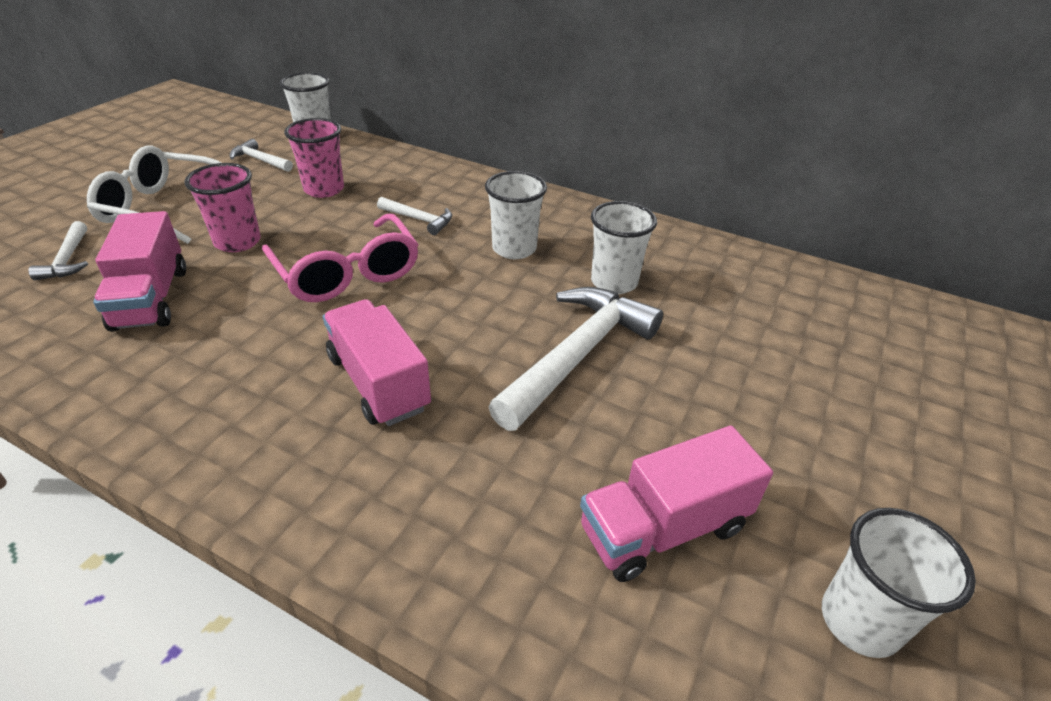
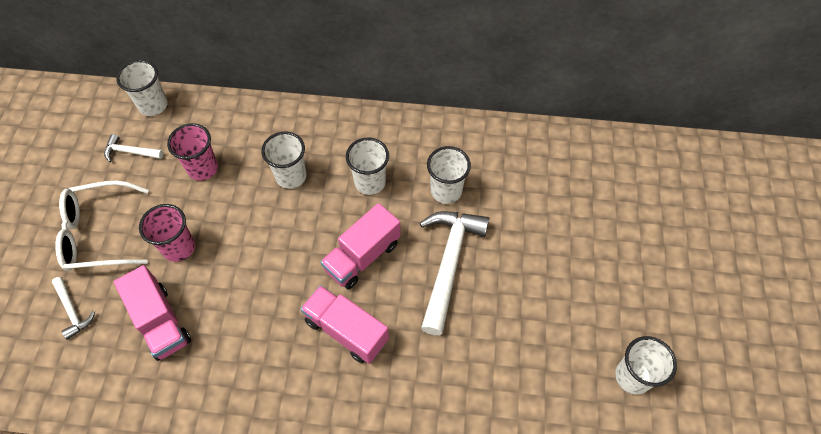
camera: 20 degrees left, 20 degrees up
pink glasses [262,214,419,302] -> none
white hammer [377,197,452,235] -> white cup [261,132,307,189]
pink truck [580,426,773,582] -> pink truck moved to [321,203,401,289]

